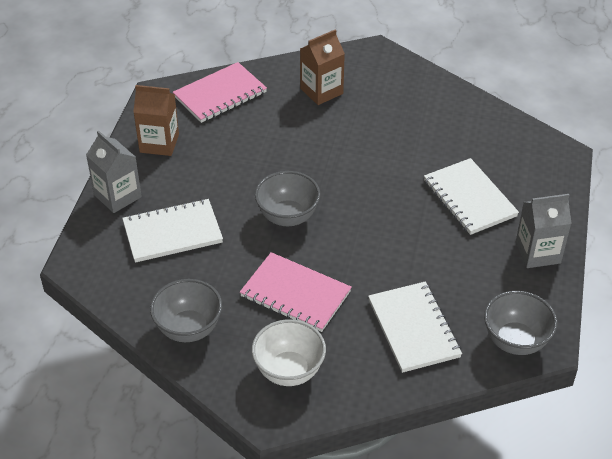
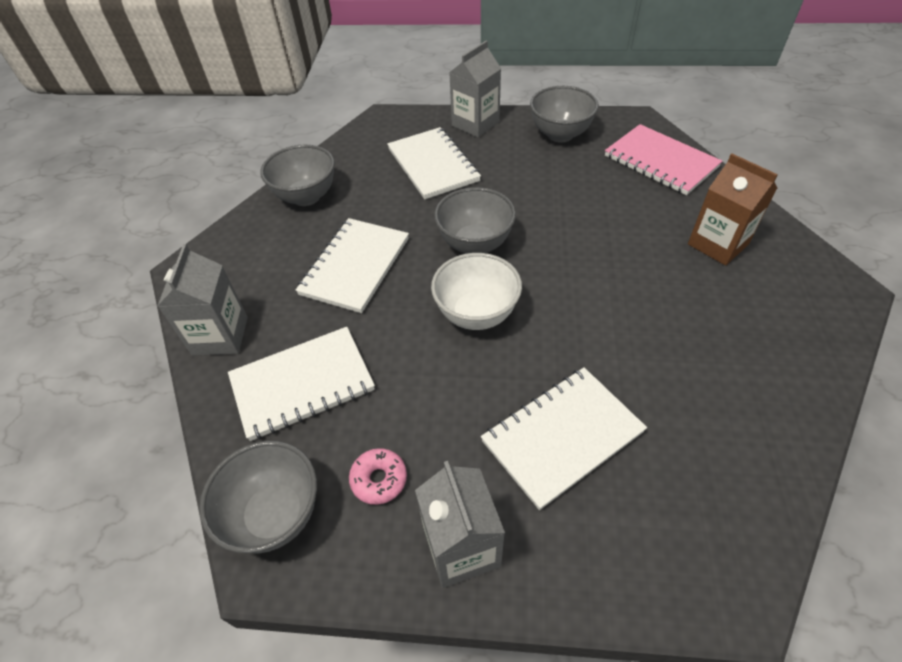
camera: 85 degrees right, 5 degrees up
brown carton [133,85,179,156] -> grey bowl [530,86,599,143]
pink notebook [240,252,352,332] -> white notebook [296,218,409,313]
white bowl [252,320,326,386] -> white bowl moved to [431,253,522,330]
none -> grey carton [158,244,248,356]
none -> pink donut [349,448,407,505]

